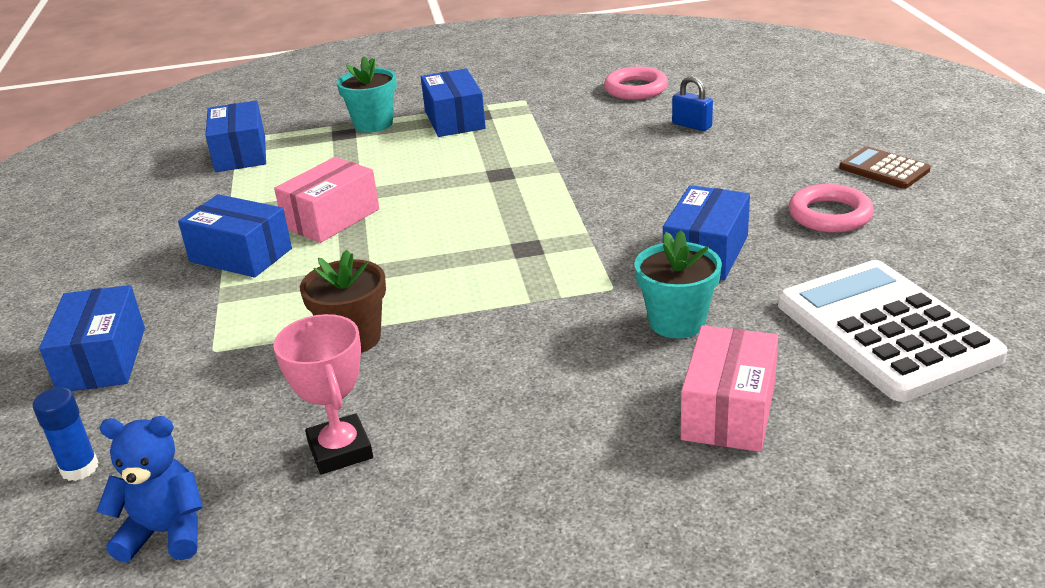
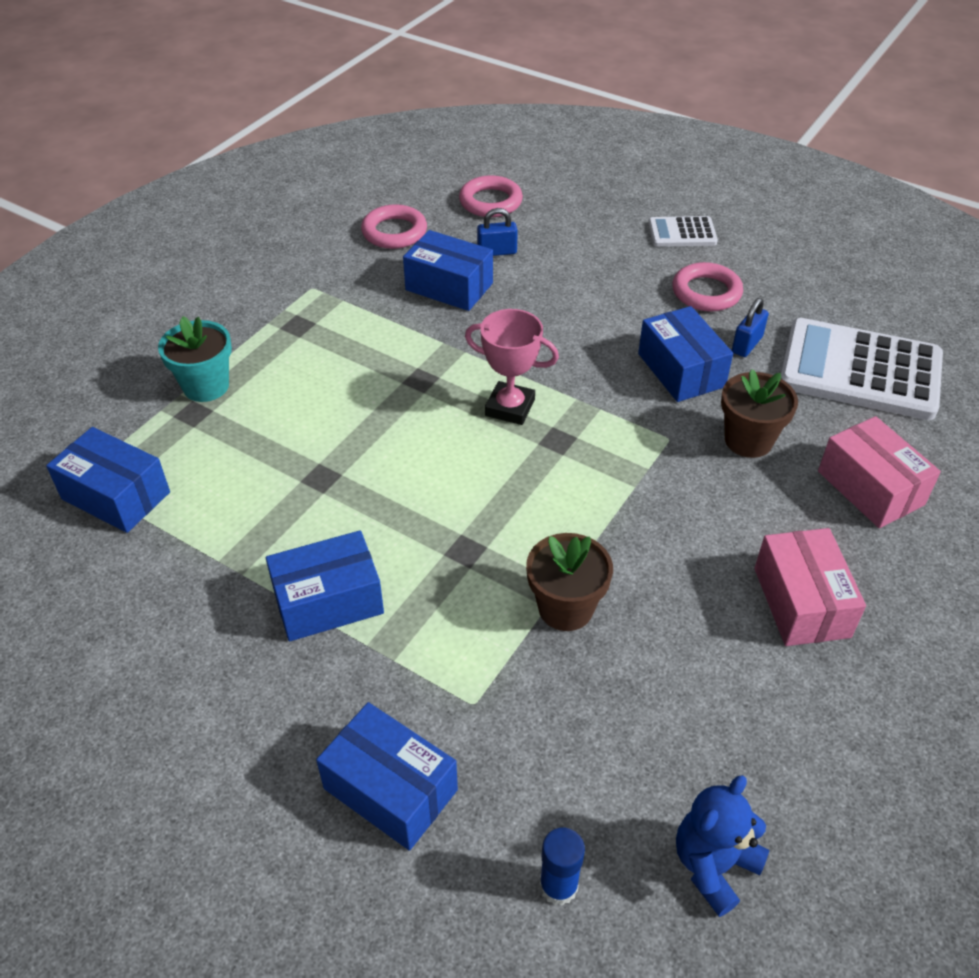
camera: 50 degrees left, 15 degrees up
pink trophy [273,314,373,475] -> pink trophy moved to [465,309,559,425]
pink box [274,157,379,243] -> pink box moved to [754,528,866,646]
blue box [421,69,486,137] -> blue box moved to [403,230,493,311]
turquoise flower pot [634,230,722,338] -> brown flower pot [721,369,798,458]
brown calculator [839,146,931,189] -> white calculator [648,216,718,247]
none -> pink ring [459,175,523,217]
none -> blue padlock [732,298,769,357]

